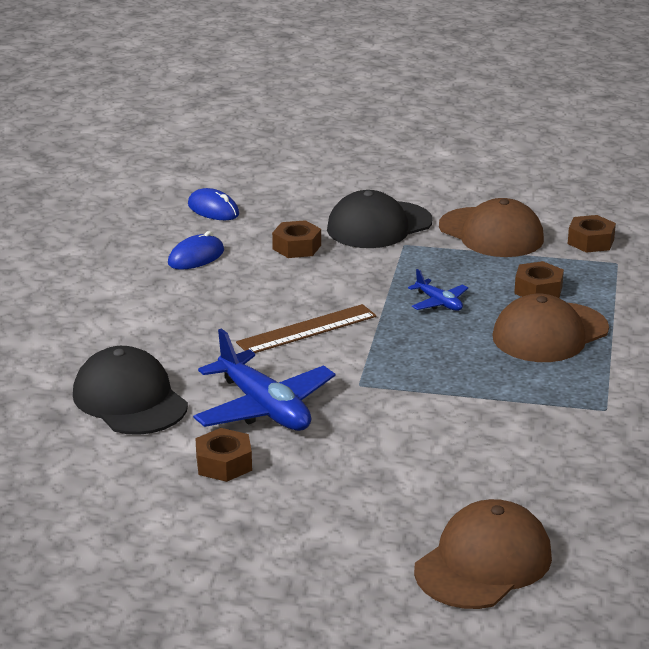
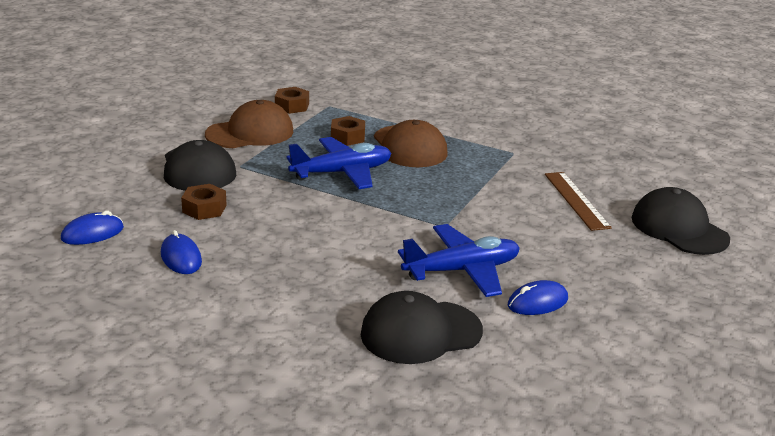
camera: 75 degrees left, 0 degrees up
brown nut [195,428,252,482] -> blue mouse [507,280,568,315]
brown ruler [236,304,377,353] -> brown ruler moved to [545,172,612,231]
blue plane [408,269,468,311] -> blue plane [286,137,391,189], size x2.05
brown cap [414,499,552,609] -> black cap [632,187,730,255]

